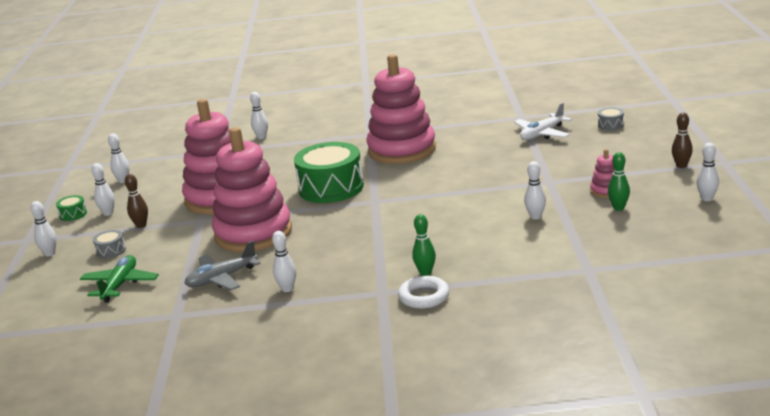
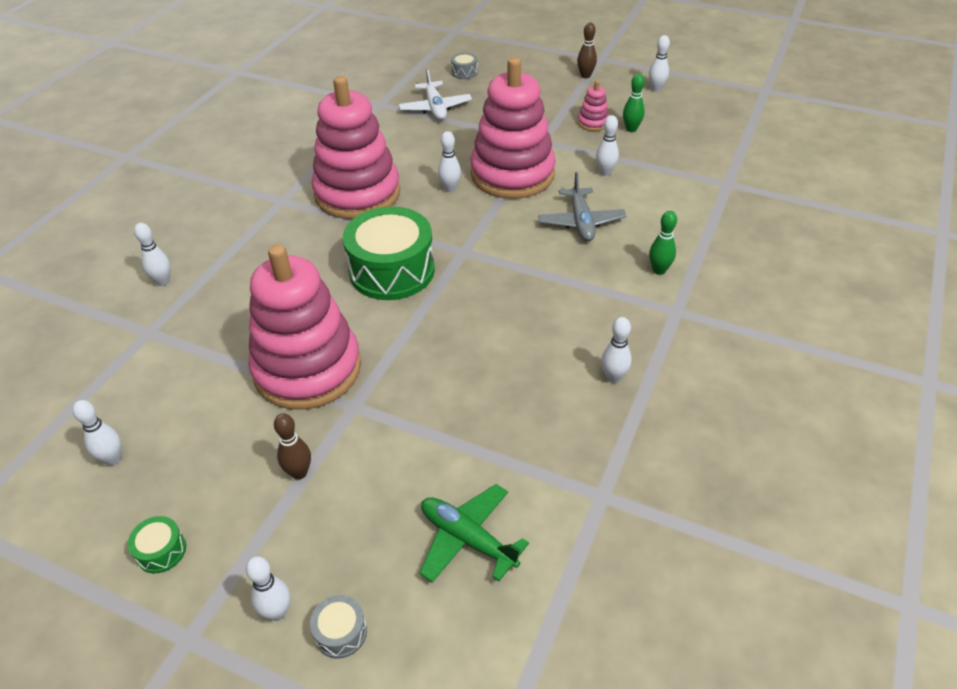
camera: 65 degrees left, 20 degrees up
white bowling pin [91,163,115,216] -> white bowling pin moved to [438,131,461,192]
grey drum [93,230,126,258] -> grey drum moved to [310,595,367,659]
grey plane [184,241,260,290] -> grey plane moved to [538,172,627,241]
pink stacking toy [212,127,292,252] -> pink stacking toy moved to [470,57,556,199]
white ring [398,276,449,309] -> none

